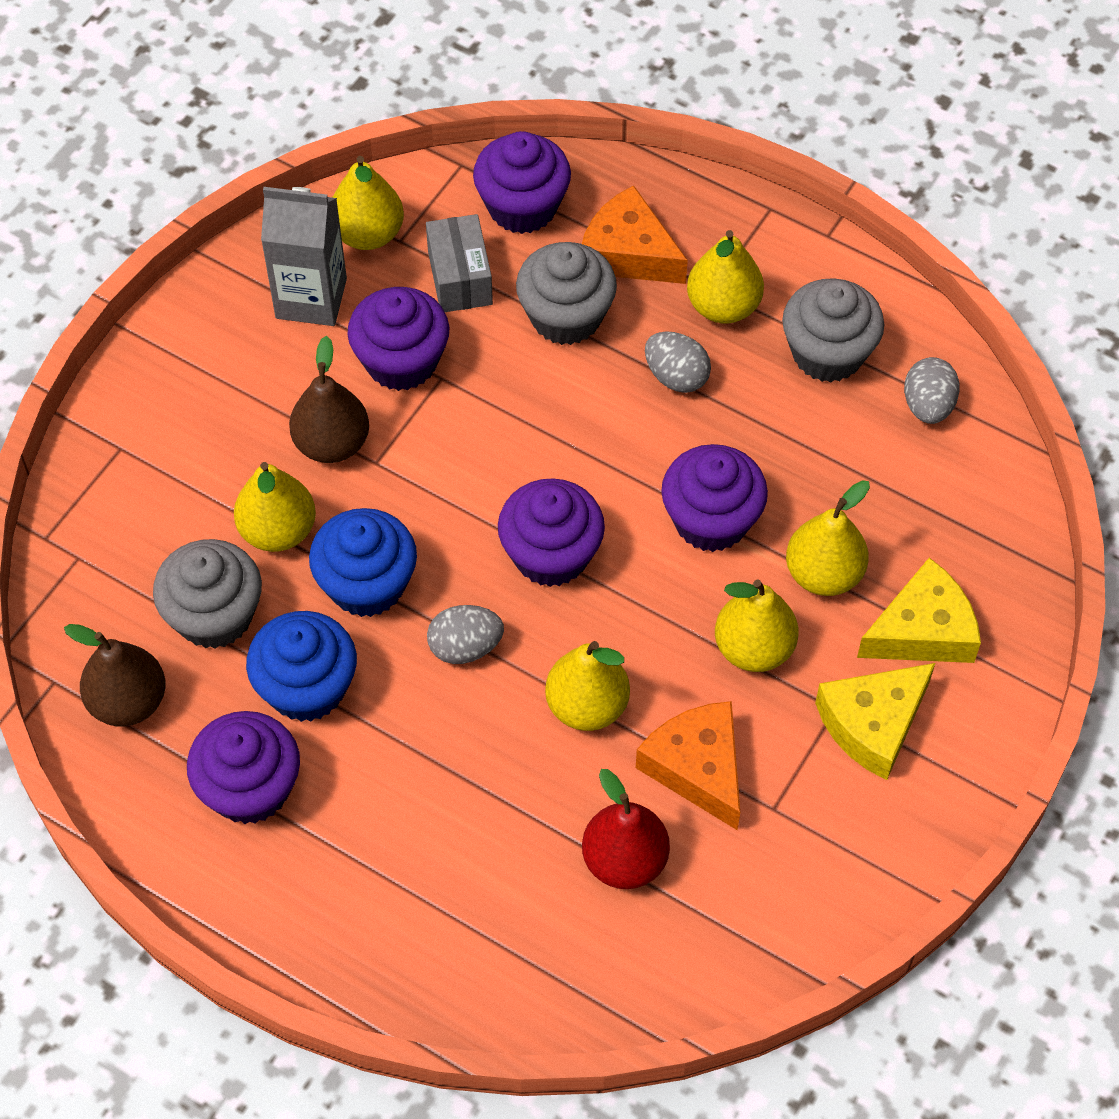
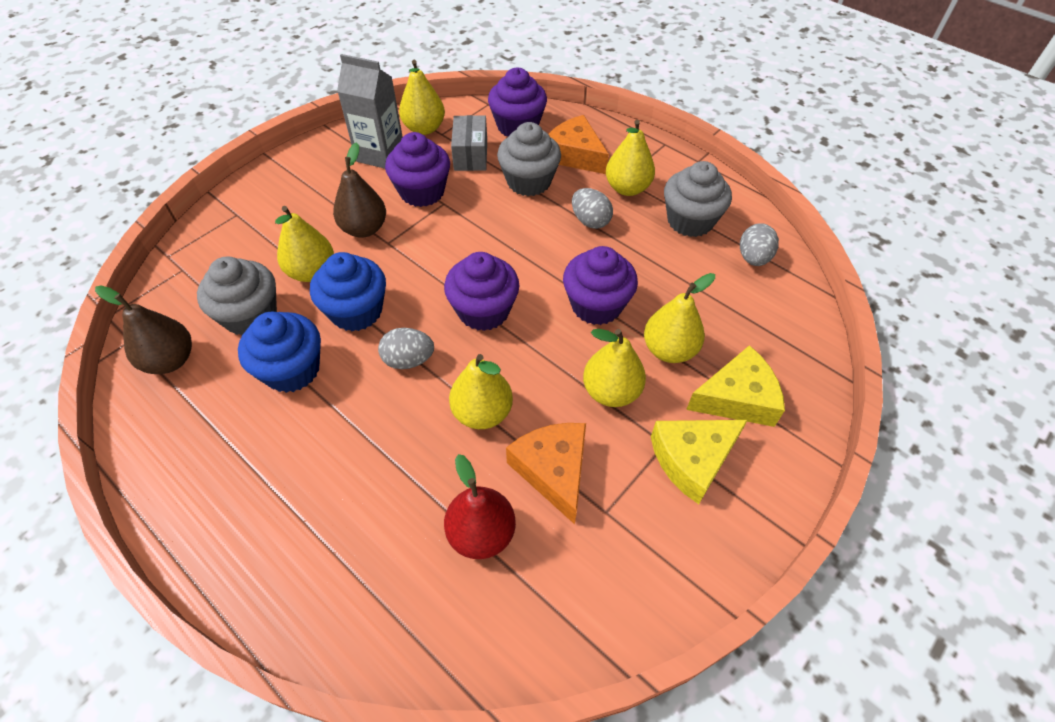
camera: 10 degrees right, 5 degrees down
purple cupcake [187,711,300,824] -> none

